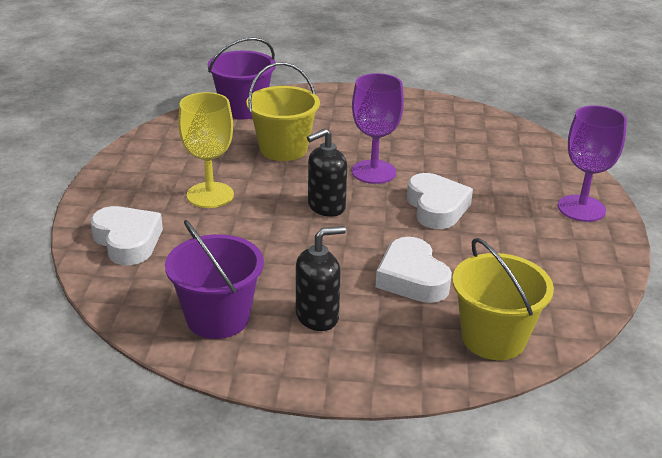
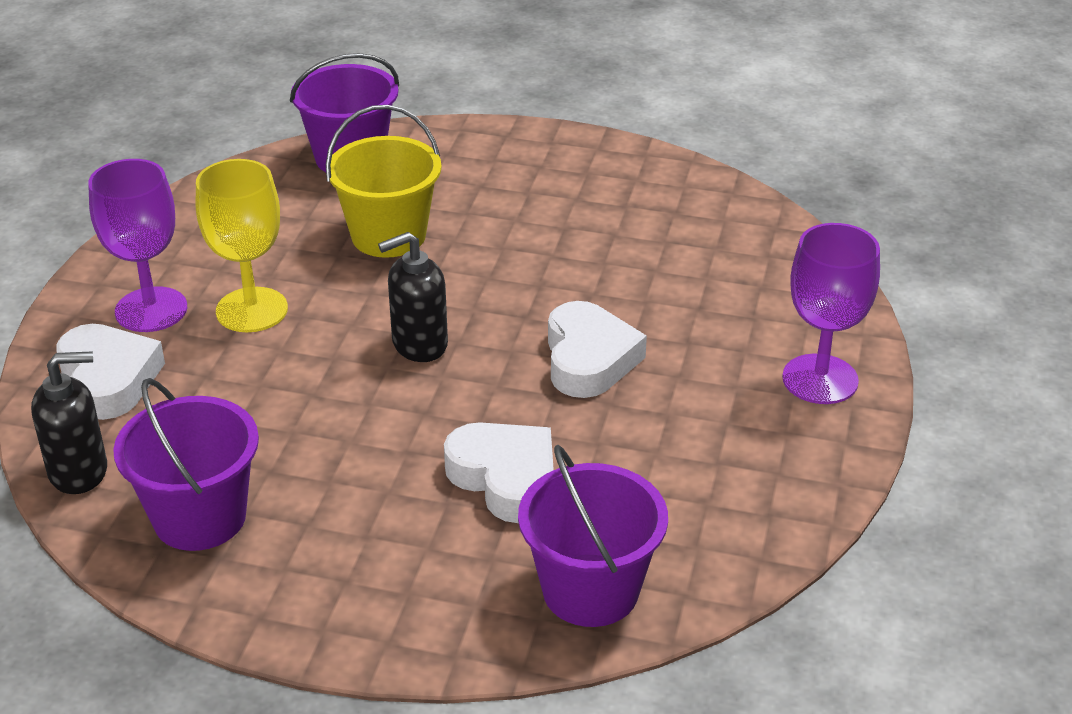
camera: 10 degrees right, 5 degrees up
black soap dispenser [296,226,346,331] -> black soap dispenser moved to [31,351,107,494]
purple goblet [352,73,404,184] -> purple goblet moved to [88,159,187,332]
white heart [376,237,452,303] -> white heart turned 150 degrees clockwise [444,422,554,523]
yellow bucket [452,238,554,360] -> purple bucket [518,445,668,627]

